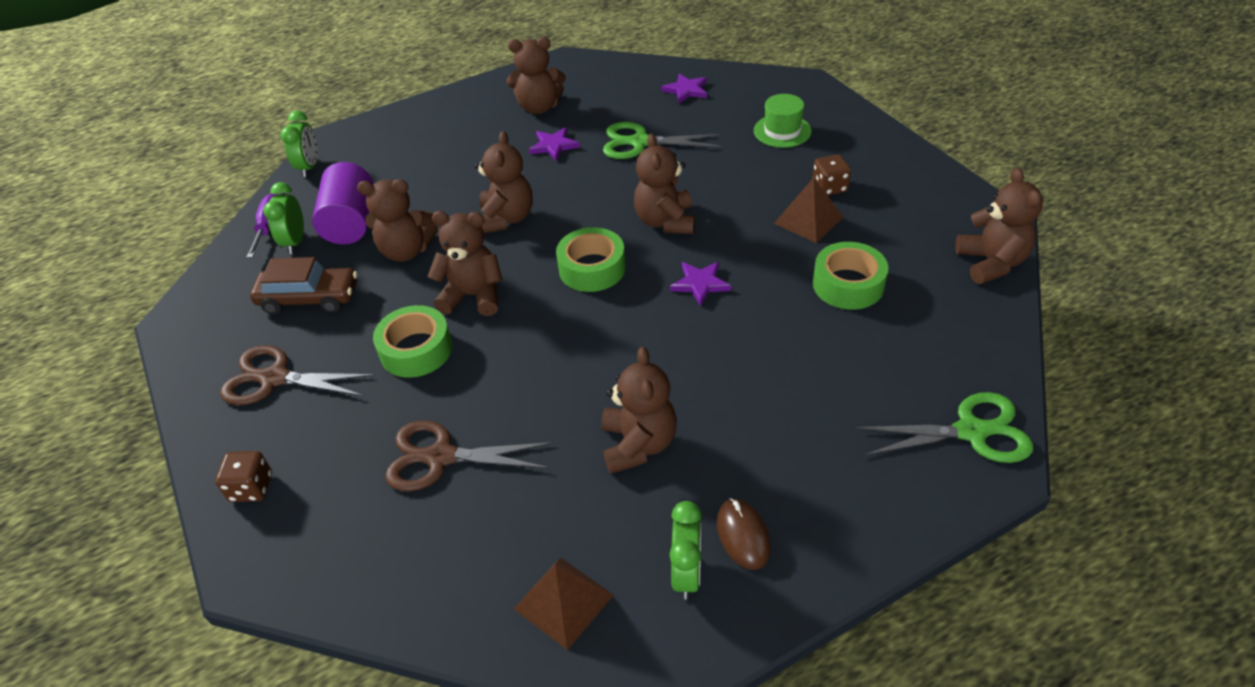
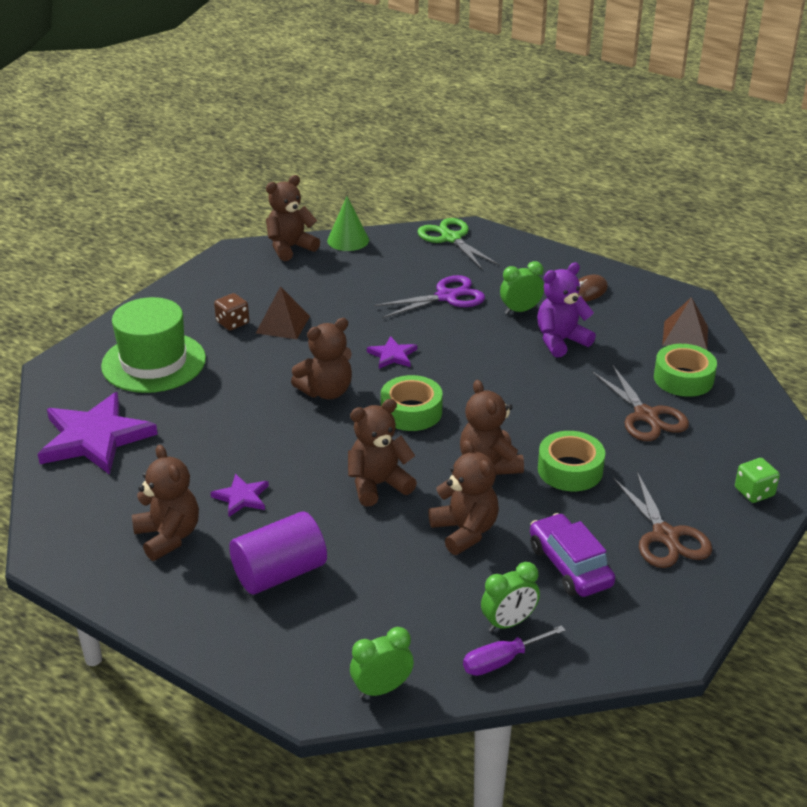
camera: 120 degrees left, 10 degrees down
brown dice [215,451,272,502] -> green dice [735,458,780,503]
brown car [250,257,358,314] -> purple car [530,513,615,597]
purple cylinder [312,162,373,245] -> purple cylinder moved to [229,512,327,594]
brown teddy bear [601,346,677,474] -> purple teddy bear [537,262,596,358]
green scissors [603,122,721,159] -> none
purple star [661,73,707,104] -> purple star [38,392,158,475], size x2.12
green clock [669,501,702,599] -> green clock moved to [500,261,544,314]
green hat [754,94,812,148] -> green hat [101,297,206,393], size x1.79
green tape [813,242,889,310] -> green tape moved to [654,344,717,397]
none -> green cone [327,197,369,251]
none -> purple scissors [374,275,485,318]

